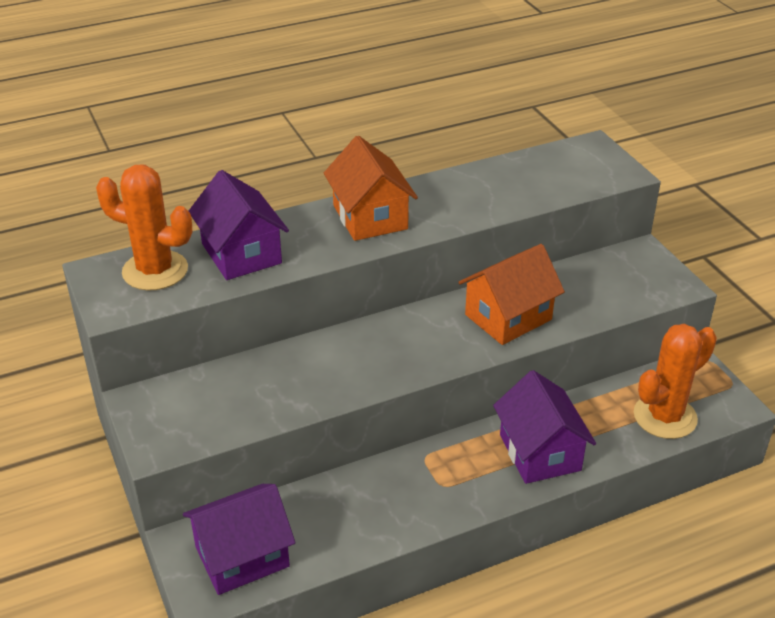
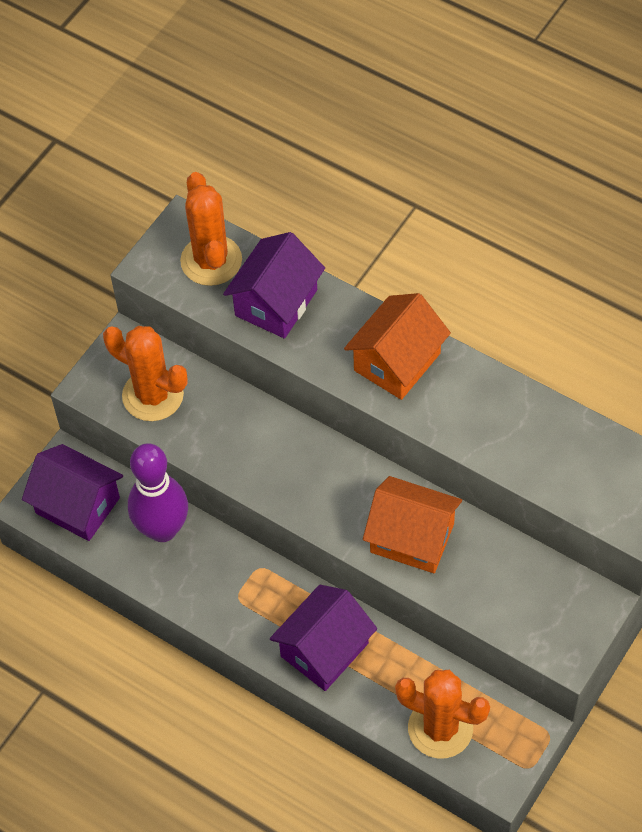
camera: 60 degrees right, 20 degrees up
none -> orange cactus [103,326,188,421]
none -> purple bowling pin [128,443,188,542]

